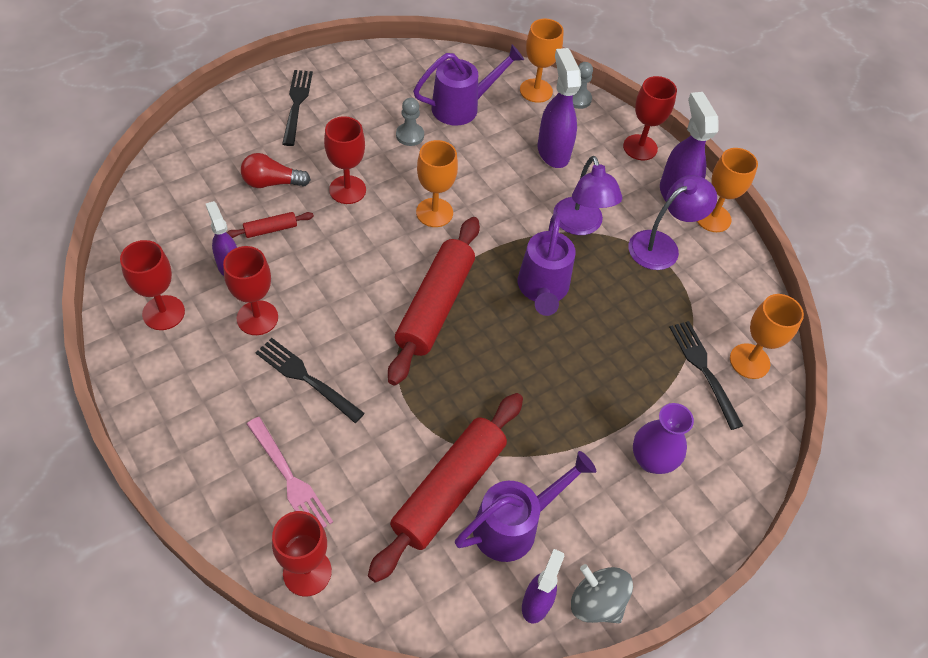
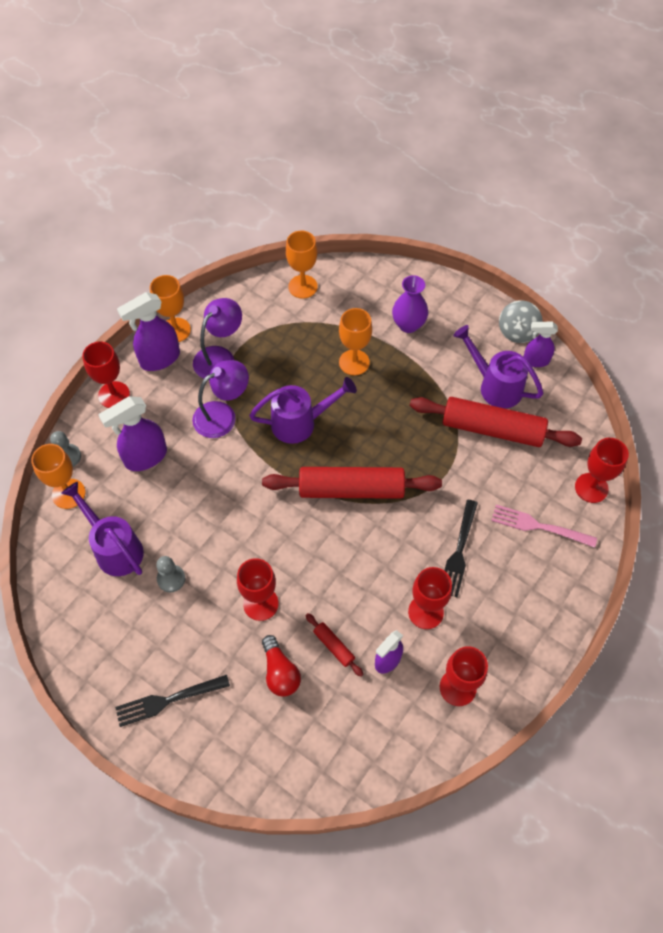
camera: 105 degrees left, 5 degrees up
pink fork [247,417,333,528] -> pink fork turned 105 degrees counterclockwise [491,505,597,548]
orange goblet [416,140,458,227] -> orange goblet moved to [339,308,372,375]
purple lamp [628,175,717,270] -> purple lamp turned 90 degrees clockwise [193,298,242,379]
black fork [669,321,743,430] -> none

